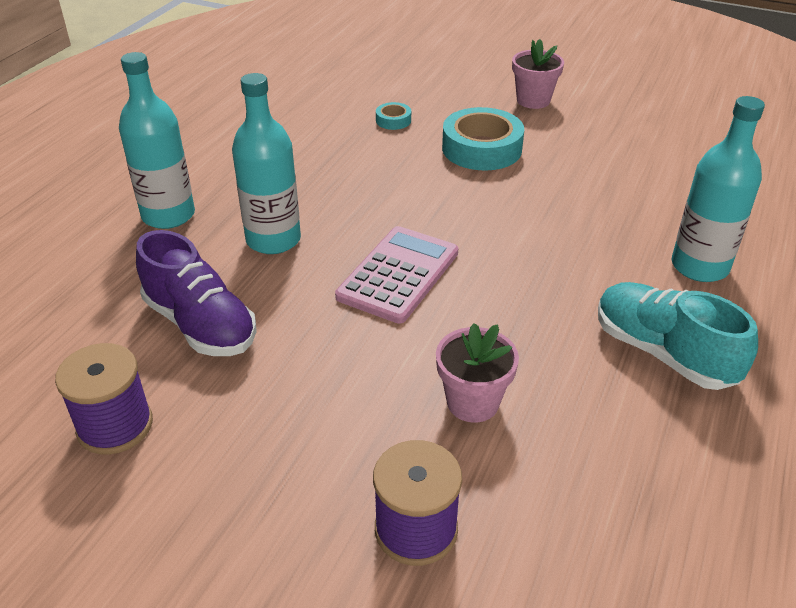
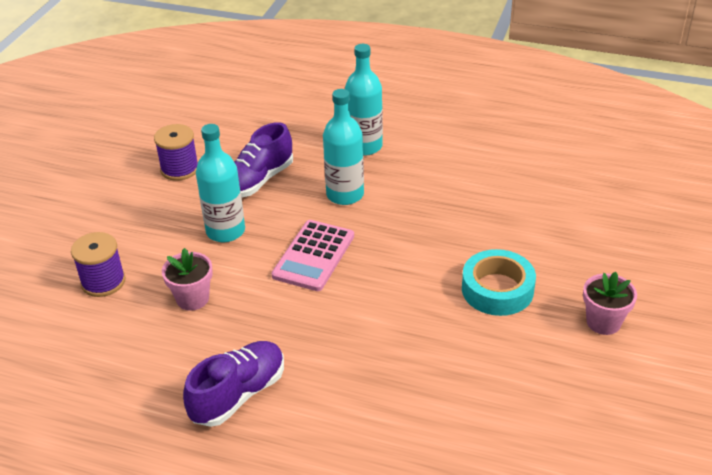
camera: 85 degrees right, 0 degrees up
pink calculator [335,226,458,324] -> pink calculator turned 90 degrees clockwise [272,220,354,291]
turquoise tape [376,102,411,130] -> none
turquoise shoe [598,282,758,390] -> purple shoe [183,341,284,427]
turquoise bottle [672,96,765,282] -> turquoise bottle moved to [196,124,245,242]

